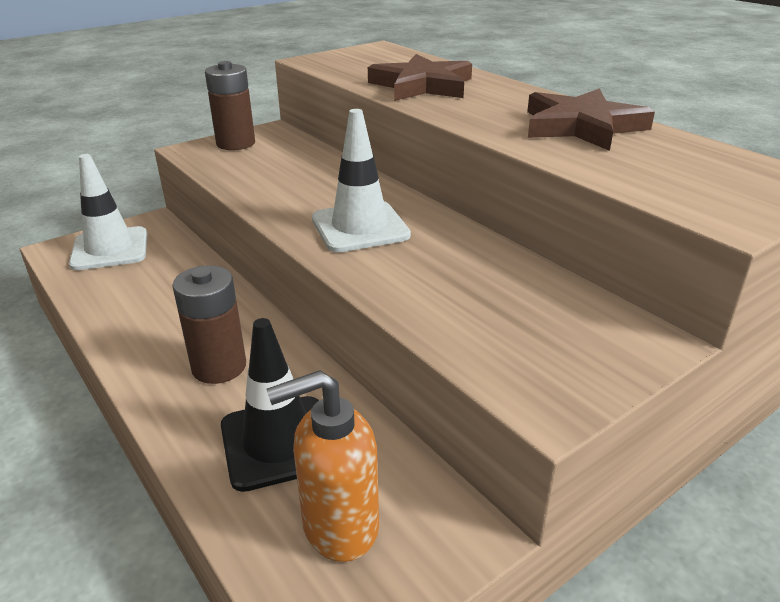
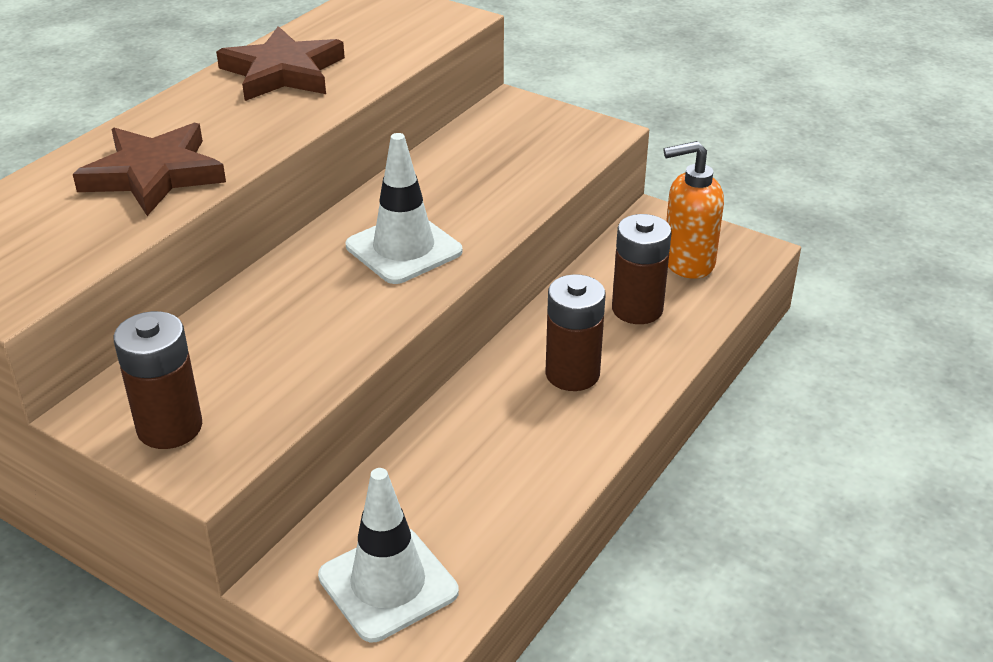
camera: 110 degrees left, 5 degrees up
black traffic cone [221,318,319,492] -> brown battery [612,214,672,324]
orange soap dispenser [267,370,379,562] -> orange soap dispenser turned 120 degrees clockwise [663,141,724,279]

